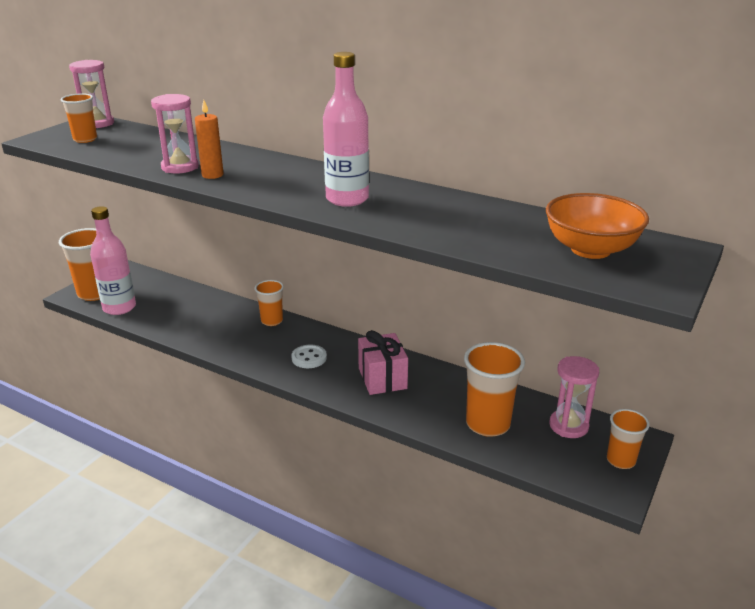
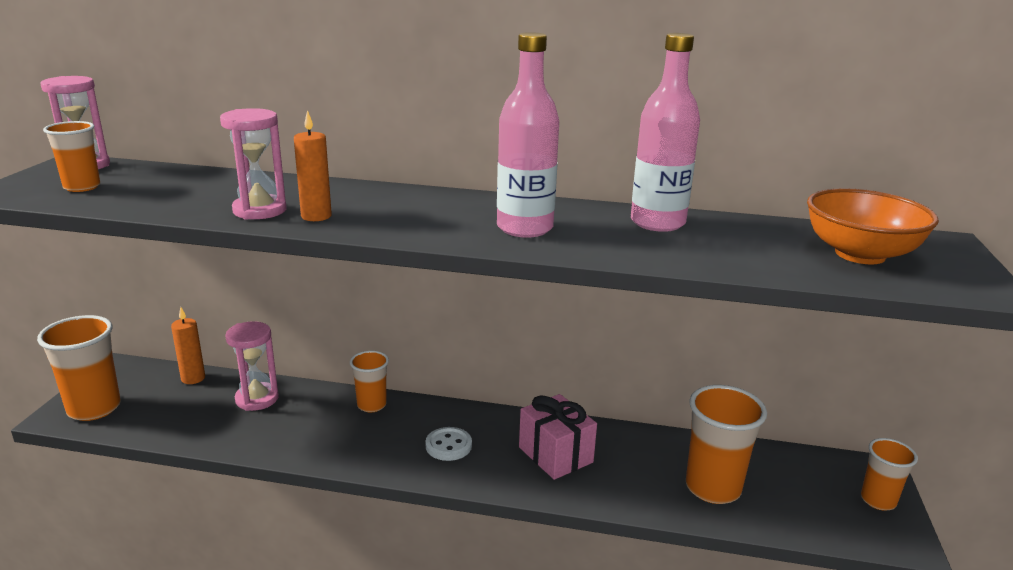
camera: 20 degrees left, 5 degrees down
pink bottle [90,206,136,315] -> pink bottle moved to [631,33,700,232]
pink hourglass [549,356,599,438] -> pink hourglass moved to [225,321,279,411]
none -> orange candle [171,307,205,384]

